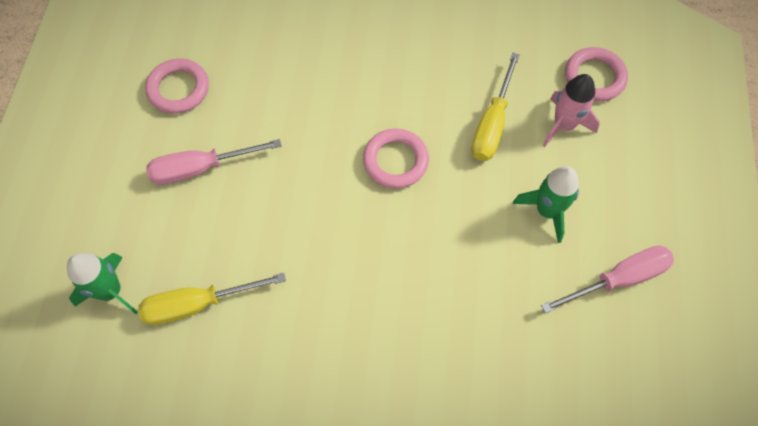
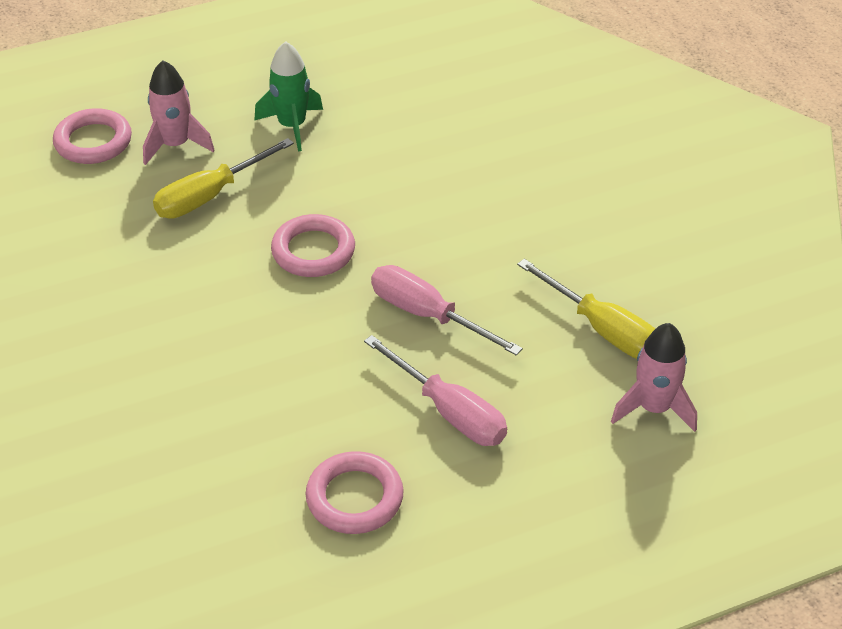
camera: 120 degrees left, 20 degrees down
green rocket [67,253,138,314] -> pink rocket [611,323,697,432]
yellow screwdriver [471,53,520,161] -> yellow screwdriver turned 150 degrees clockwise [153,138,294,219]
pink screwdriver [541,245,674,313] -> pink screwdriver moved to [371,265,523,356]

